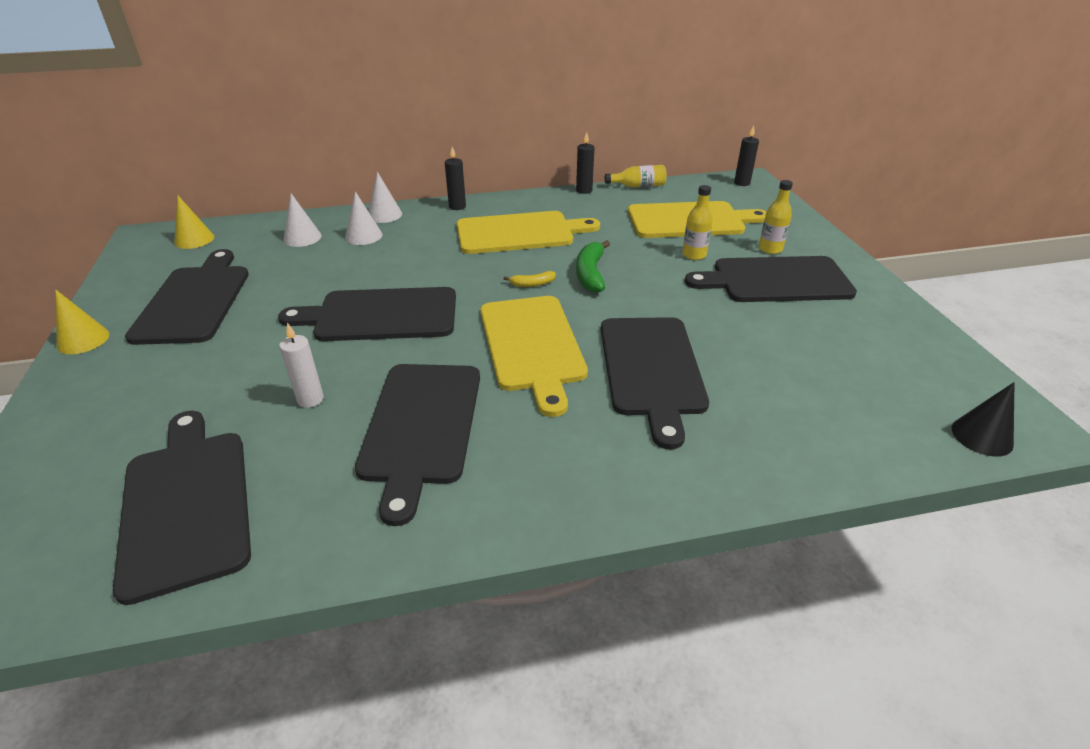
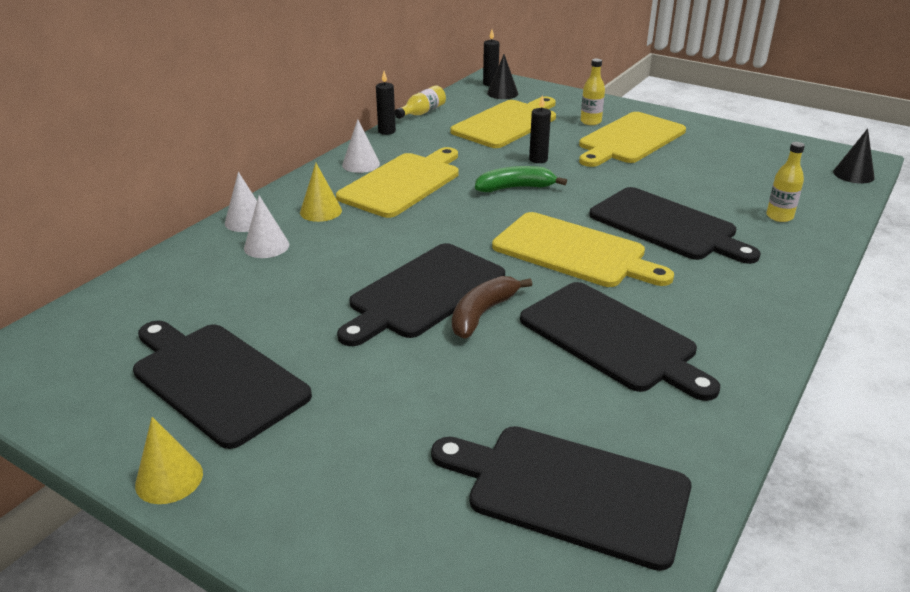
camera: 45 degrees left, 5 degrees down
yellow cone [174,195,214,249] -> yellow cone moved to [300,163,342,222]
white candle [279,323,324,408] -> none
white cone [283,194,322,247] -> white cone moved to [342,119,380,173]
black candle [445,147,466,210] -> black candle moved to [529,95,551,163]
yellow banana [503,271,556,287] -> none
green banana [576,240,610,293] -> green banana turned 120 degrees clockwise [475,166,567,192]
yellow bottle [682,185,713,260] -> yellow bottle moved to [766,142,805,222]
black cutting board [685,256,857,302] -> yellow cutting board [579,112,686,167]
none -> brown banana [452,276,532,339]
none -> black cone [487,54,518,99]

